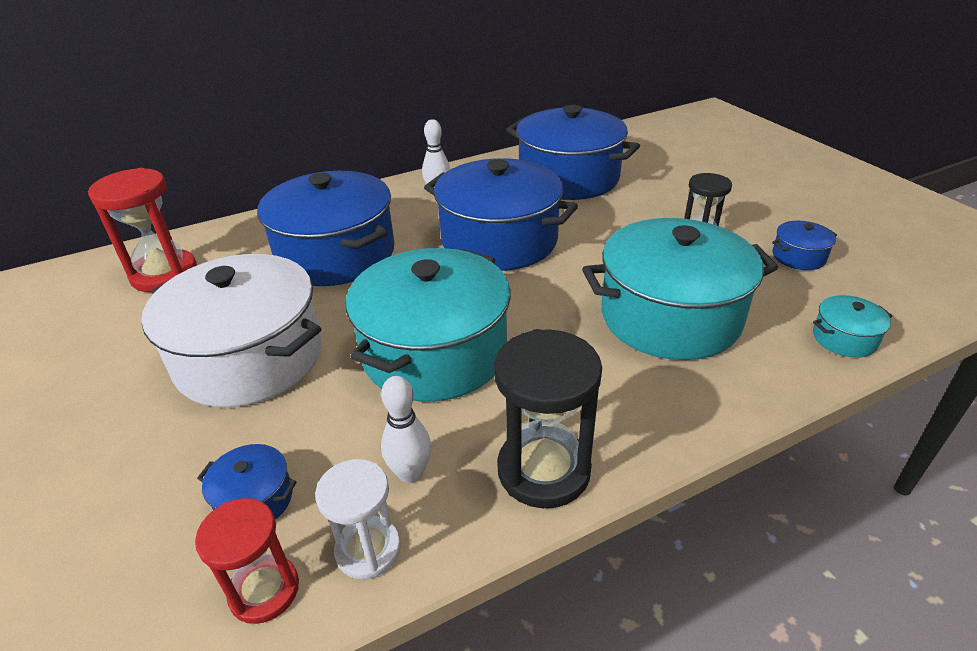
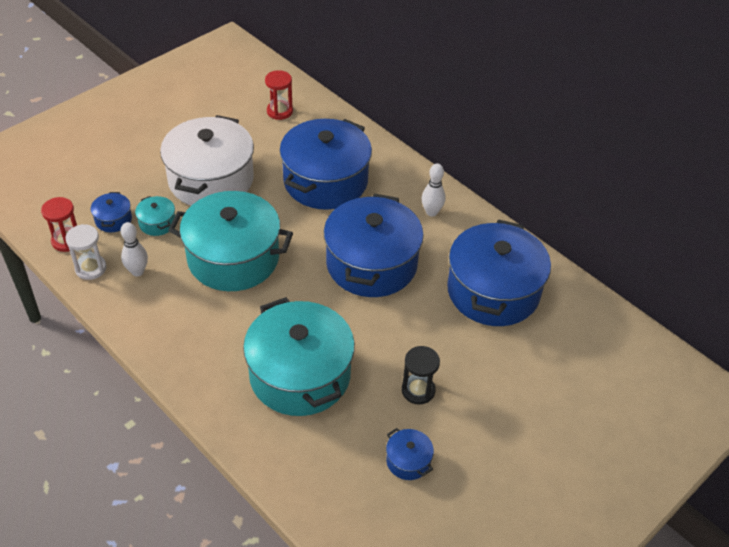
camera: 70 degrees right, 10 degrees up
red hourglass [88,168,197,292] -> red hourglass [265,70,293,120], size x0.63
black hourglass [494,329,602,508] -> none
turquoise pot [813,295,892,358] -> turquoise pot moved to [135,196,175,236]

